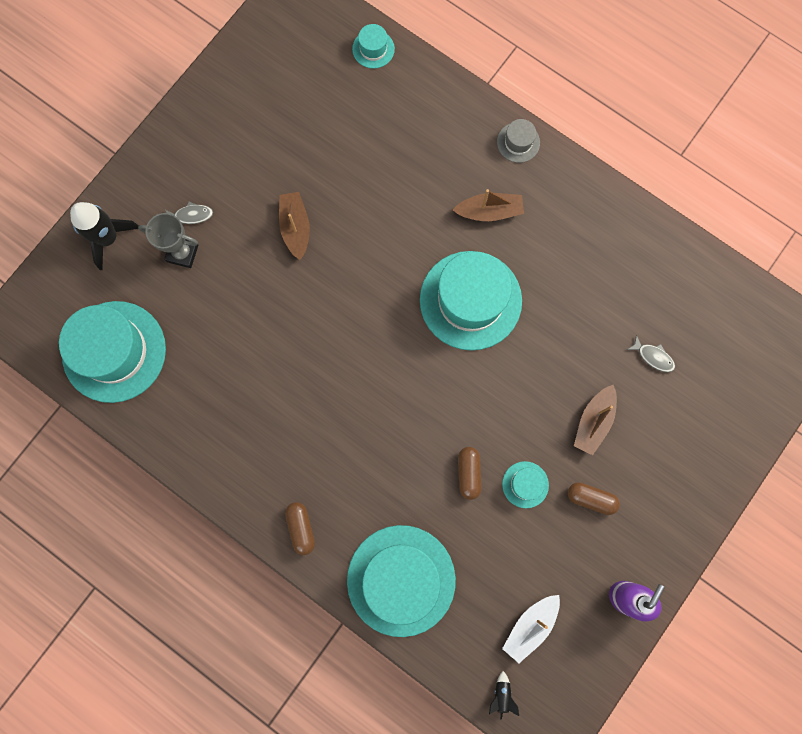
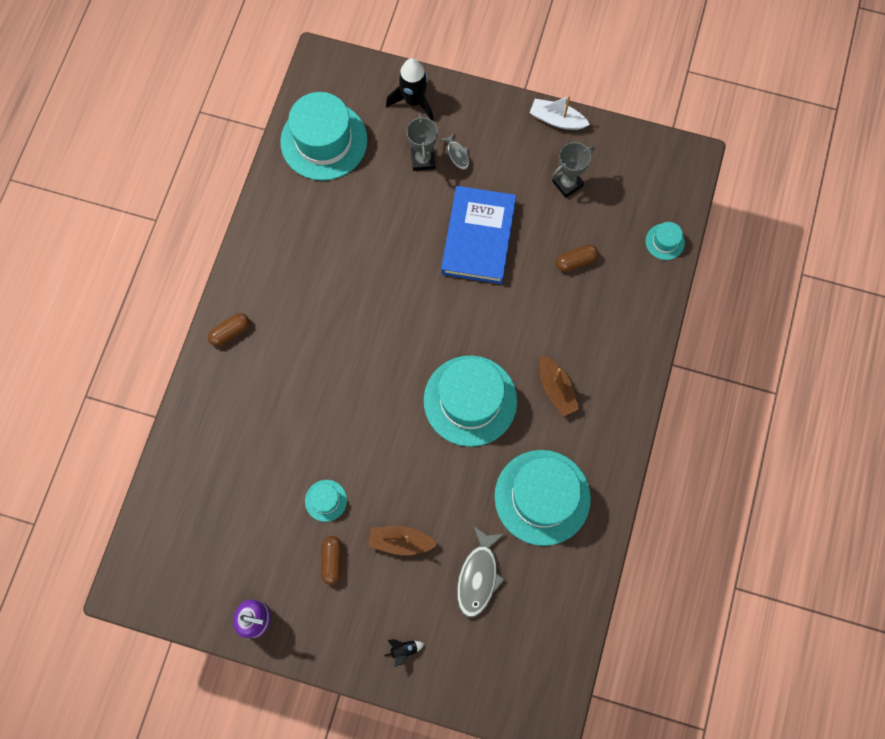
camera: 70 degrees right, 5 degrees down
brown boat [279,192,310,260] -> blue book [441,186,516,284]
turquoise hat [347,525,456,637] -> turquoise hat moved to [494,450,591,546]
brown capsule [458,447,482,500] -> brown capsule moved to [556,245,598,272]
black rocket [489,671,519,720] -> black rocket moved to [384,639,424,667]
grey hat [497,119,540,163] -> none
white boat [502,595,560,663] -> white boat moved to [530,95,590,130]
grey fish [627,335,675,372] -> grey fish [457,525,505,618], size x1.90
none -> grey trophy [552,142,595,198]

